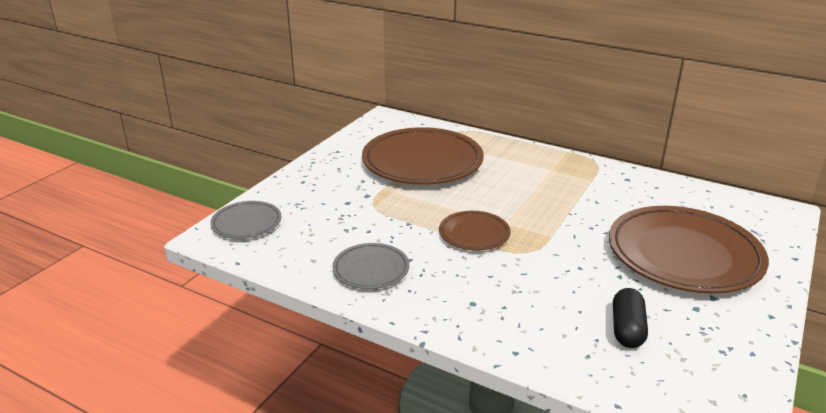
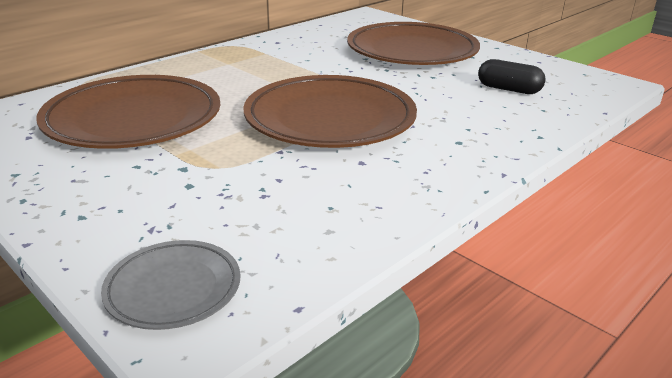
camera: 75 degrees left, 0 degrees up
grey plate [332,243,409,289] -> none
brown plate [439,211,511,251] -> brown plate [243,75,417,148], size x2.01

